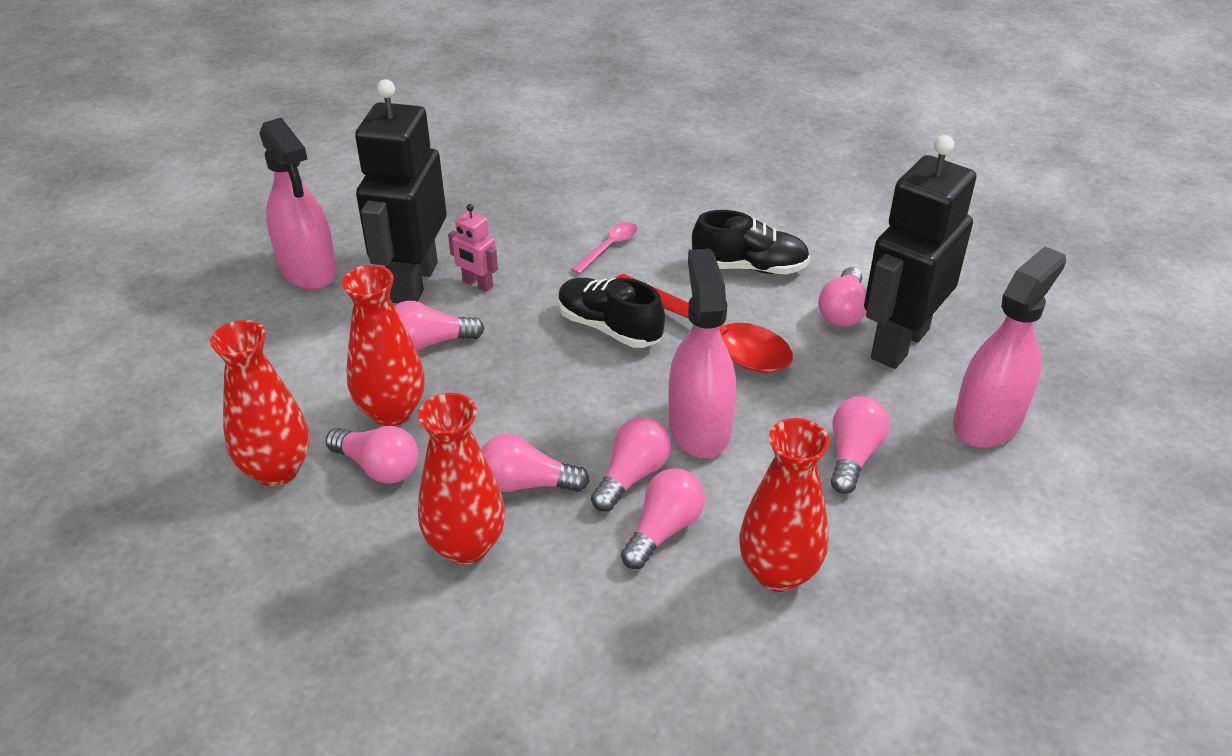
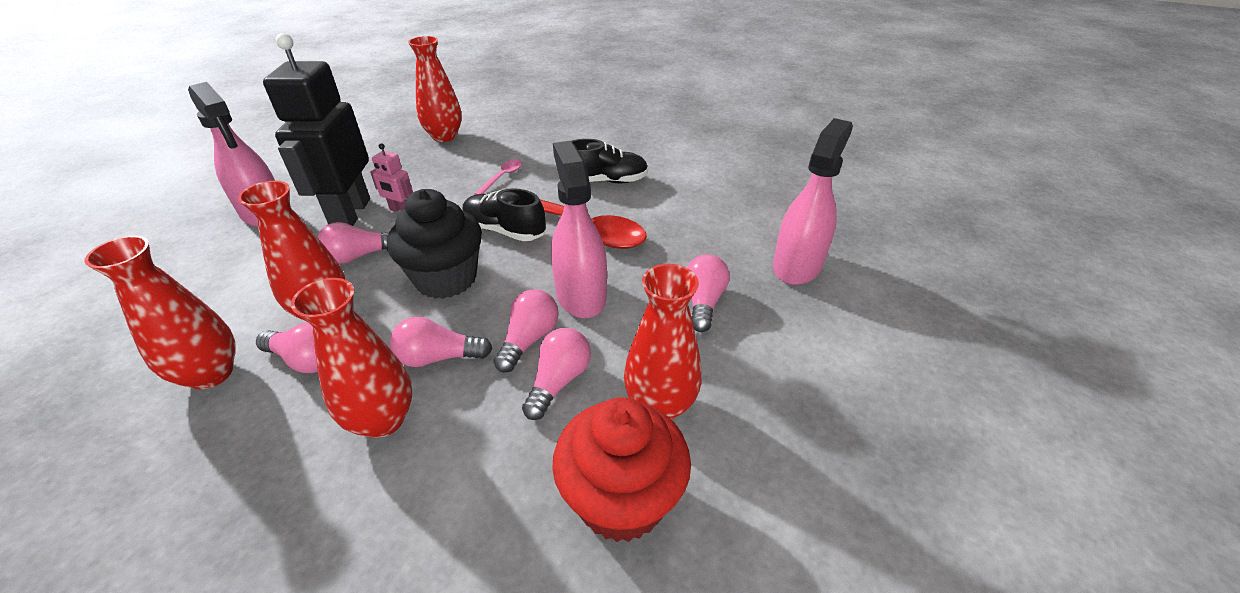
camera: 10 degrees left, 0 degrees up
pink light bulb [818,267,867,327] -> none
black robot [864,135,976,369] -> none
none -> black cupcake [387,189,482,299]
none -> red vase [408,36,462,142]
none -> red cupcake [552,397,691,542]

